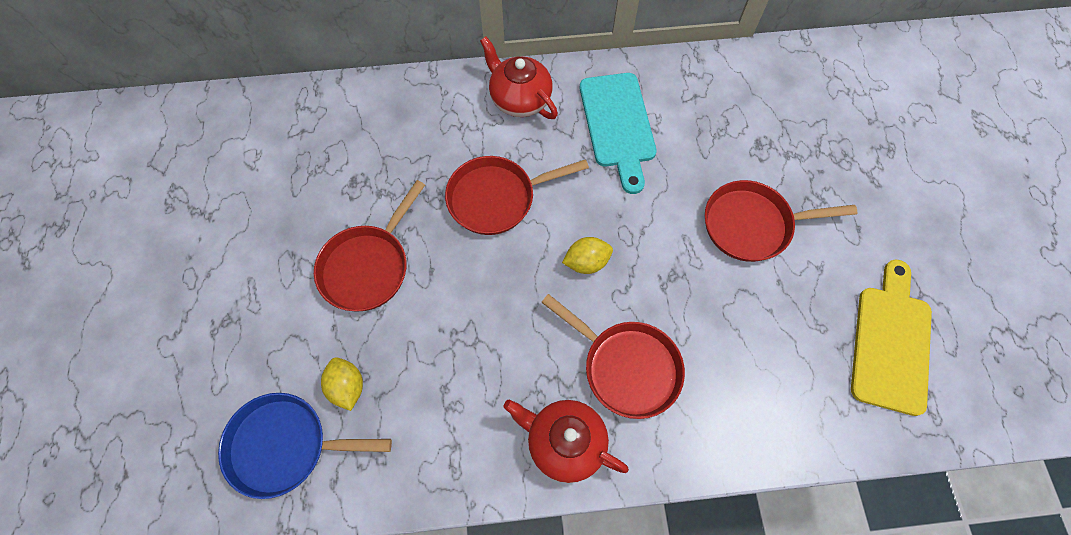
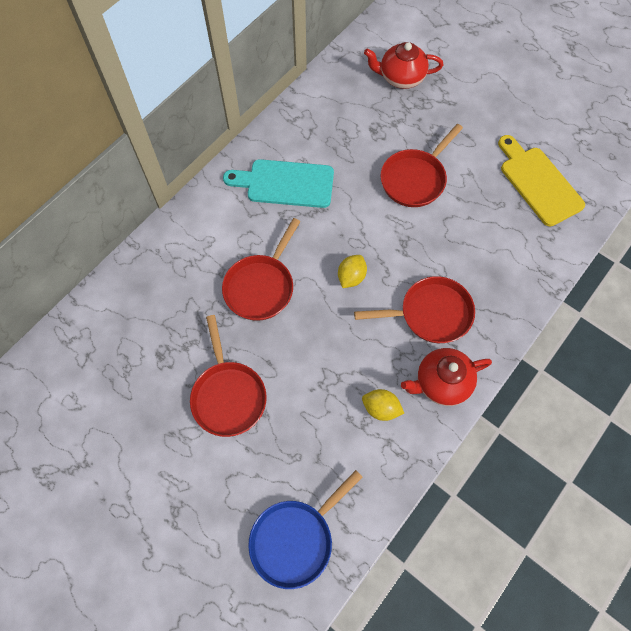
camera: 45 degrees left, 0 degrees up
yellow lemon [321,357,363,411] -> yellow lemon moved to [362,389,404,421]
red teapot [480,37,558,119] -> red teapot moved to [364,42,443,89]
turquoise cutting board [580,73,657,194] -> turquoise cutting board turned 150 degrees clockwise [223,159,334,208]

